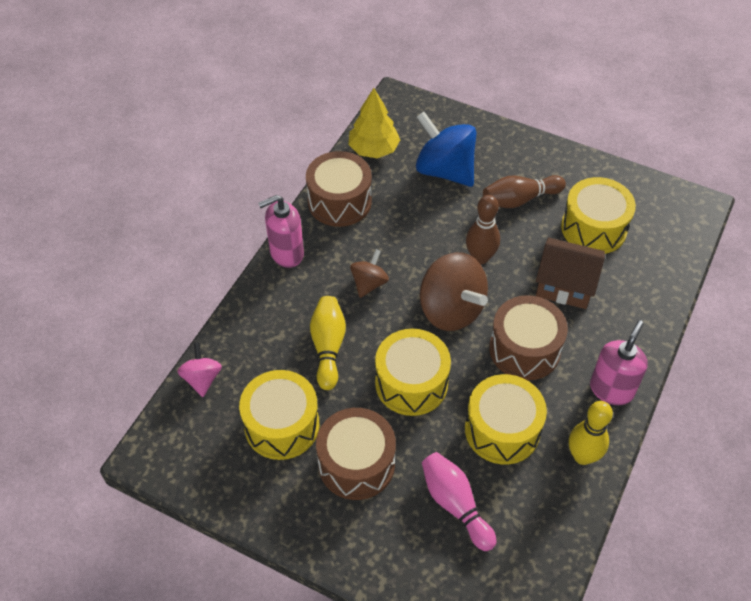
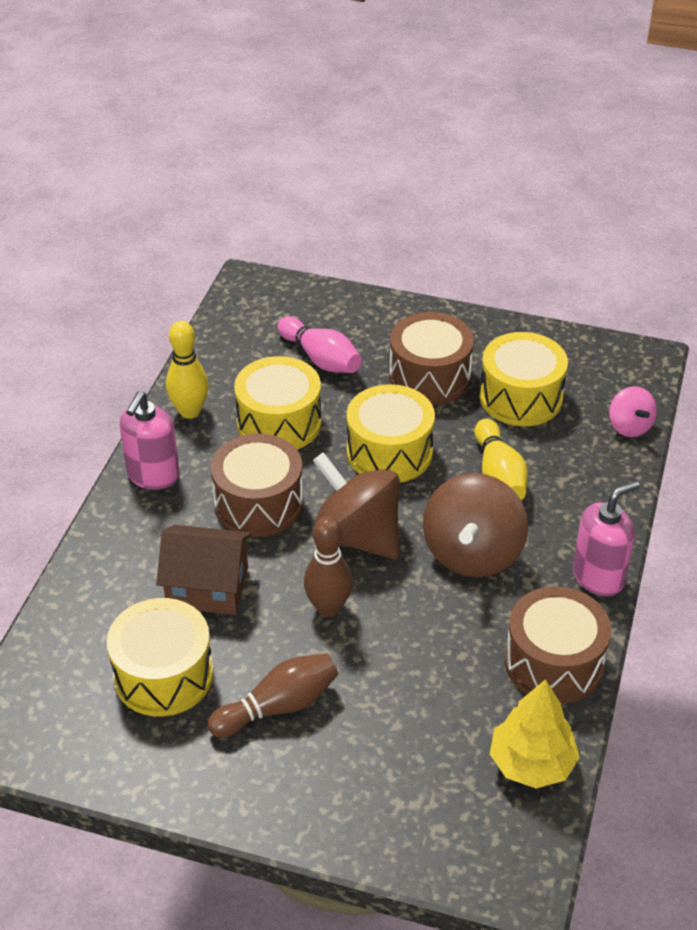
camera: 170 degrees right, 10 degrees down
brown spinning top [350,249,389,298] -> brown spinning top [423,473,528,578], size x1.88
blue spinning top [416,112,477,187] -> none

